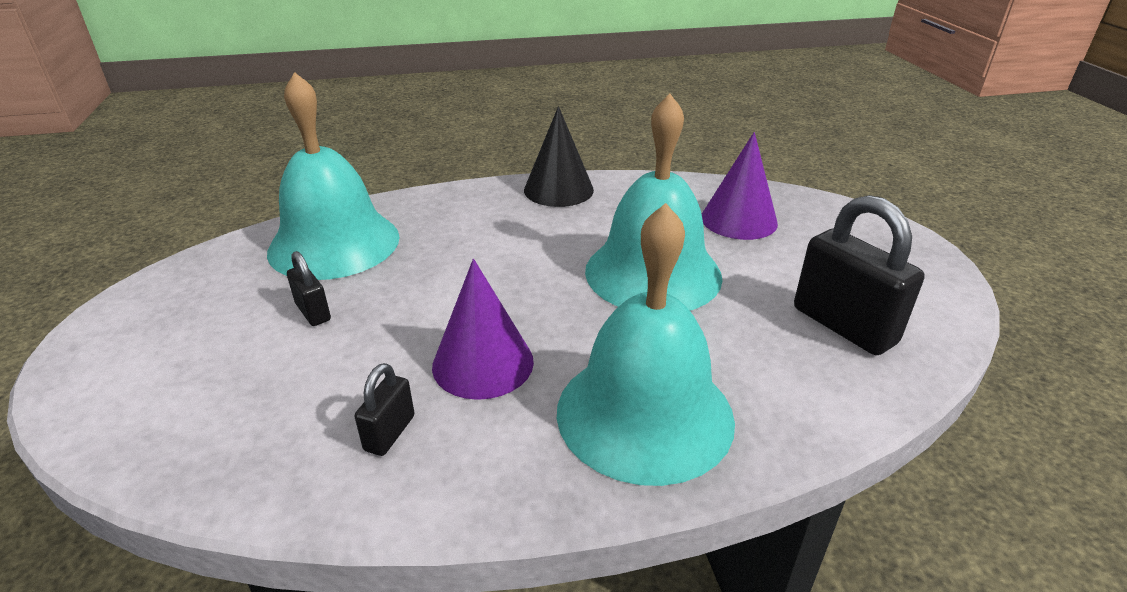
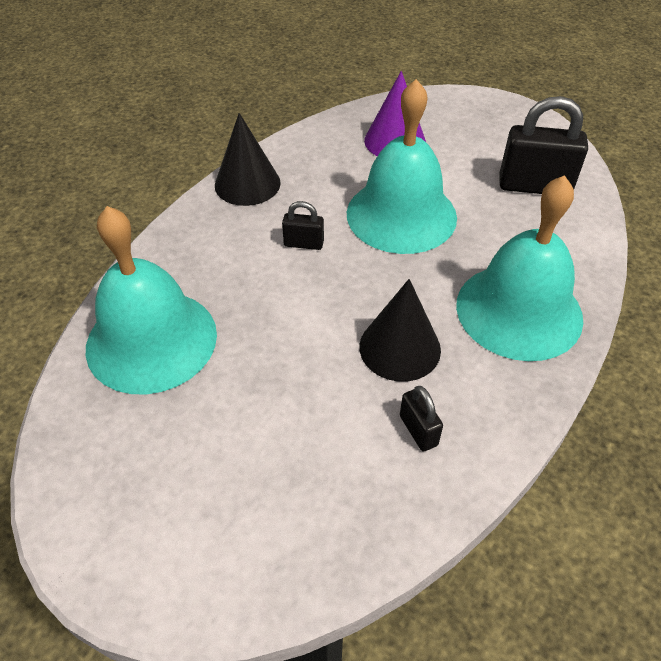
camera: 45 degrees left, 15 degrees up
black padlock [287,251,331,326] -> black padlock moved to [282,201,324,250]
purple cone [432,259,534,400] -> black cone [359,279,441,382]

